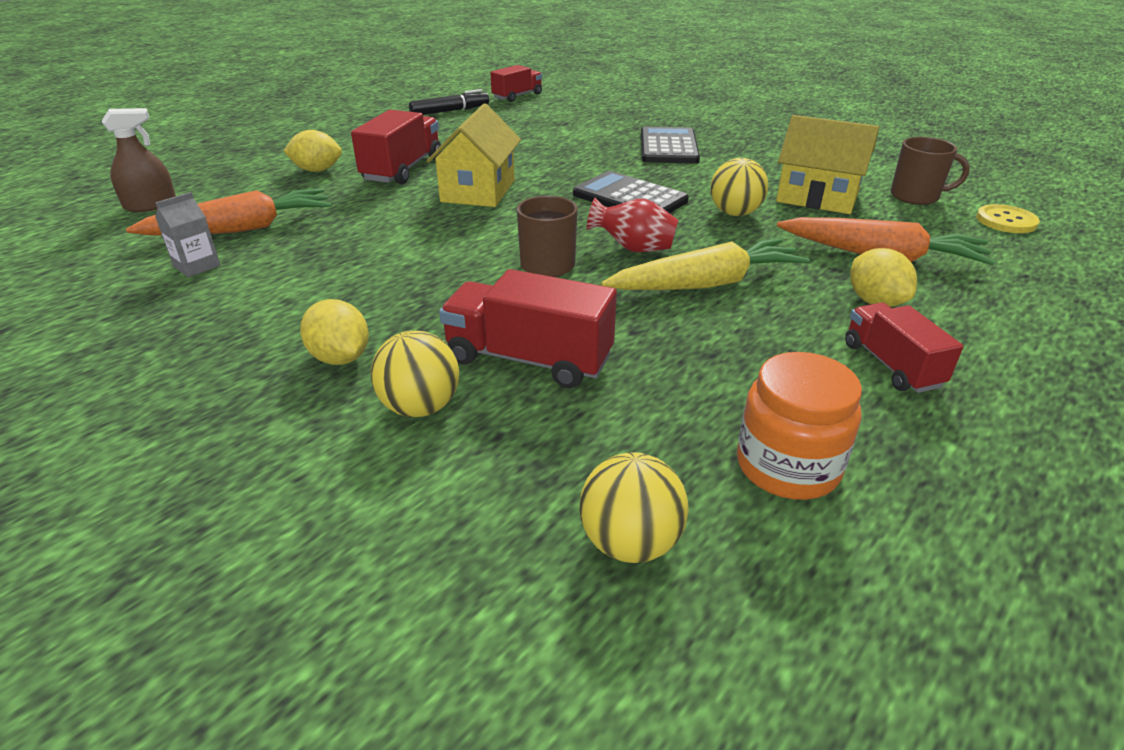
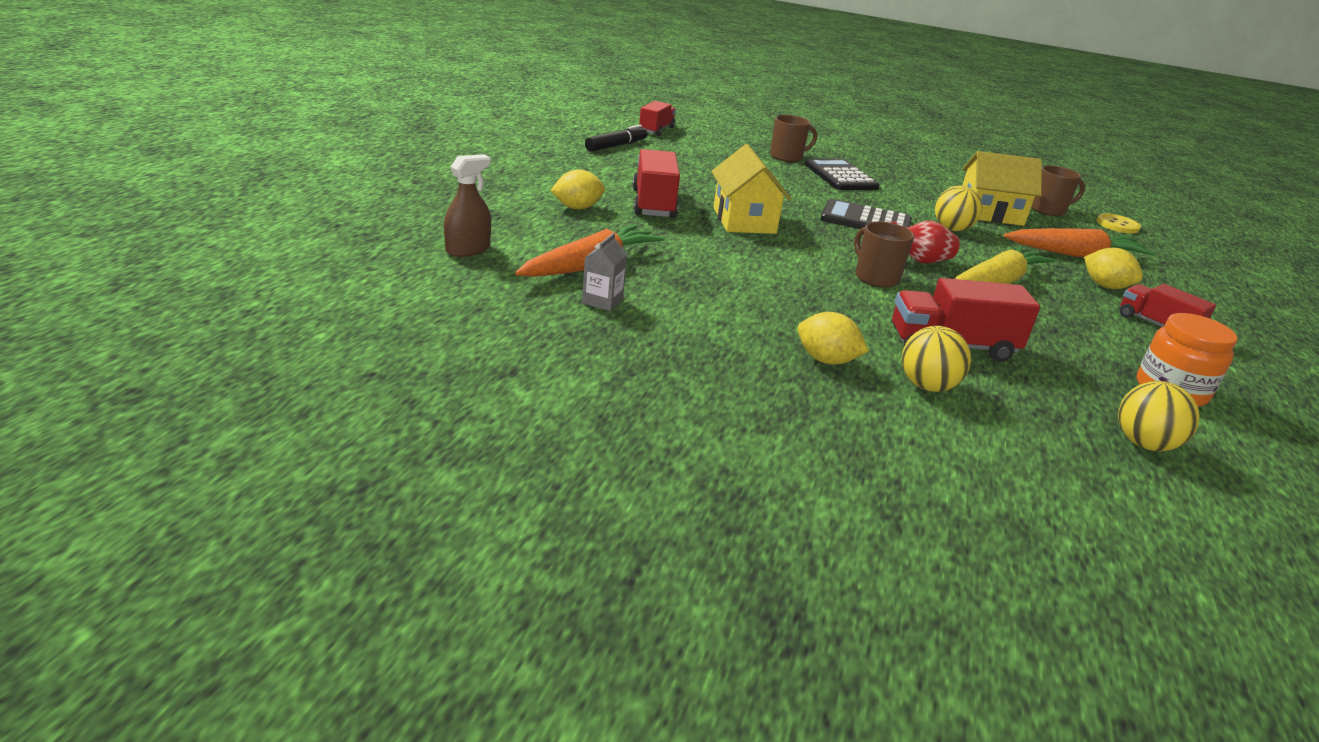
camera: 25 degrees left, 5 degrees down
none -> brown mug [770,115,817,162]

